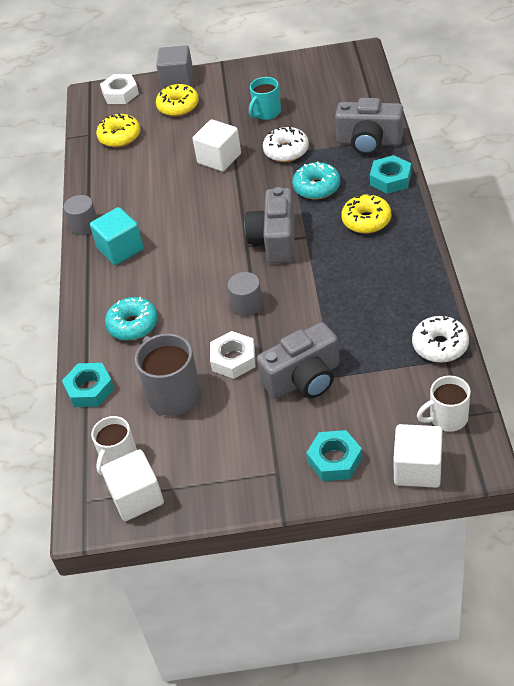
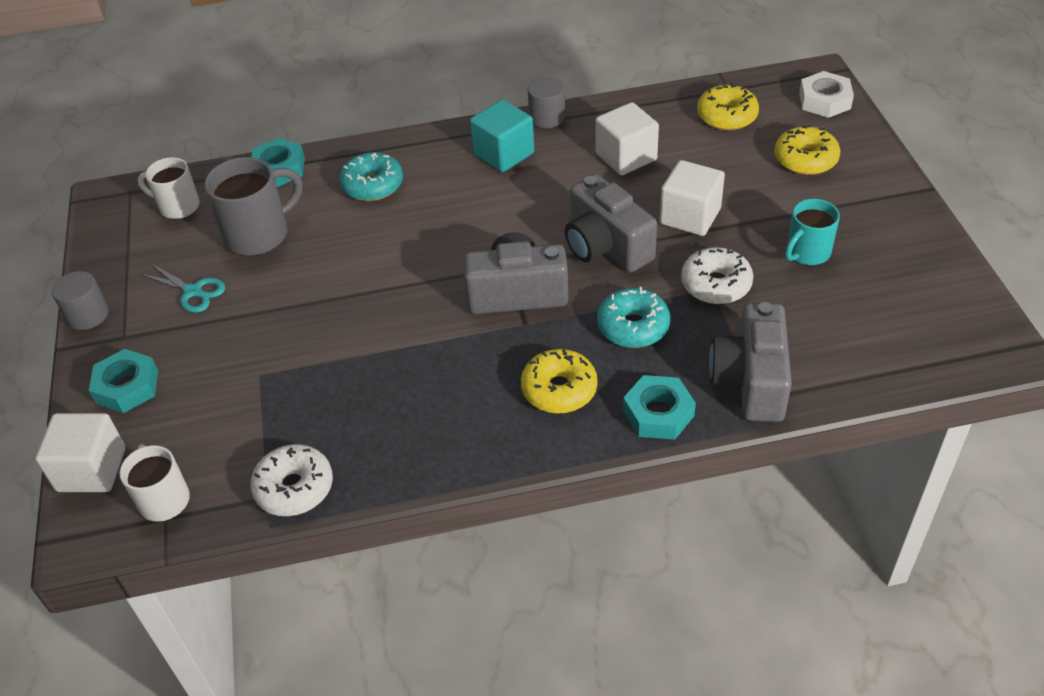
camera: 80 degrees right, 0 degrees up
white cube [101,449,164,521] -> white cube moved to [596,102,659,175]
grey cube [156,45,193,90] -> none
white nut [210,331,255,379] -> none
grey cylinder [227,272,263,316] -> grey cylinder moved to [52,271,109,330]
turquoise mug [249,77,281,120] -> turquoise mug turned 75 degrees counterclockwise [785,199,840,265]
grey camera [257,322,340,399] -> grey camera moved to [565,174,657,272]
none -> turquoise scissors [140,263,225,313]

